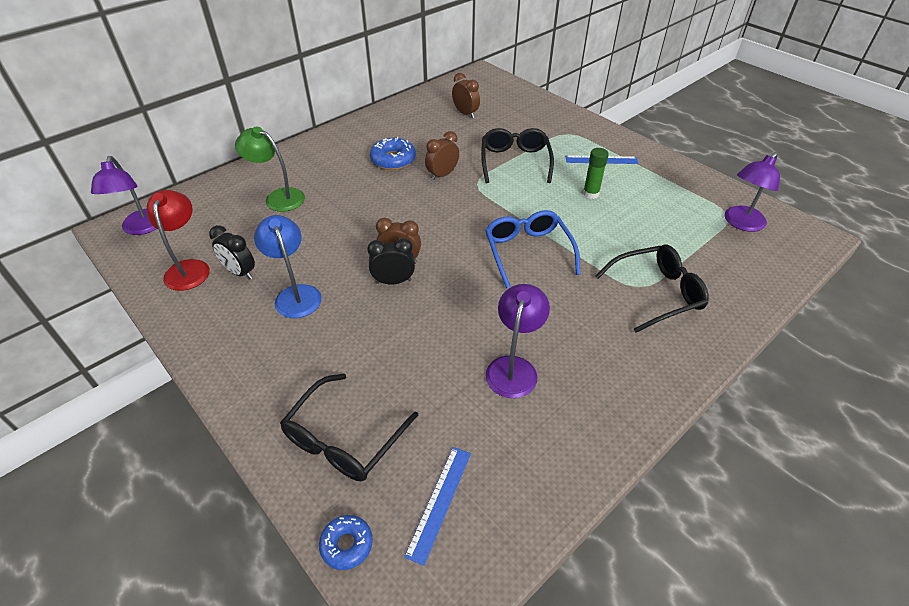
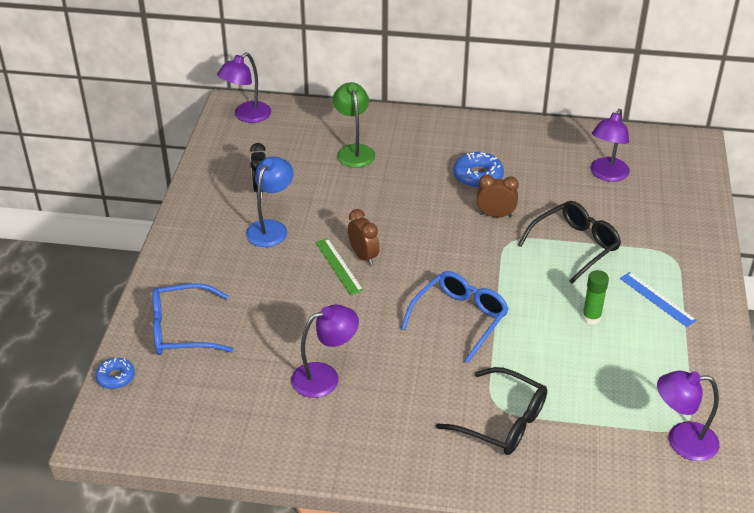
camera: 50 degrees right, 5 degrees down
red lamp [147,190,210,291] -> none
black glasses [280,374,418,481] -> blue glasses [152,283,234,355]
black clock [367,238,415,284] -> green ruler [315,238,364,295]
blue ruler [404,447,471,566] -> none
brown clock [452,73,480,118] -> purple lamp [591,109,630,182]

